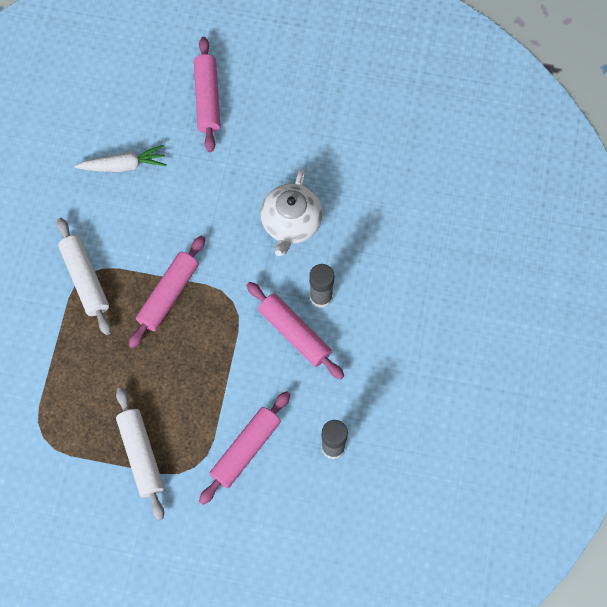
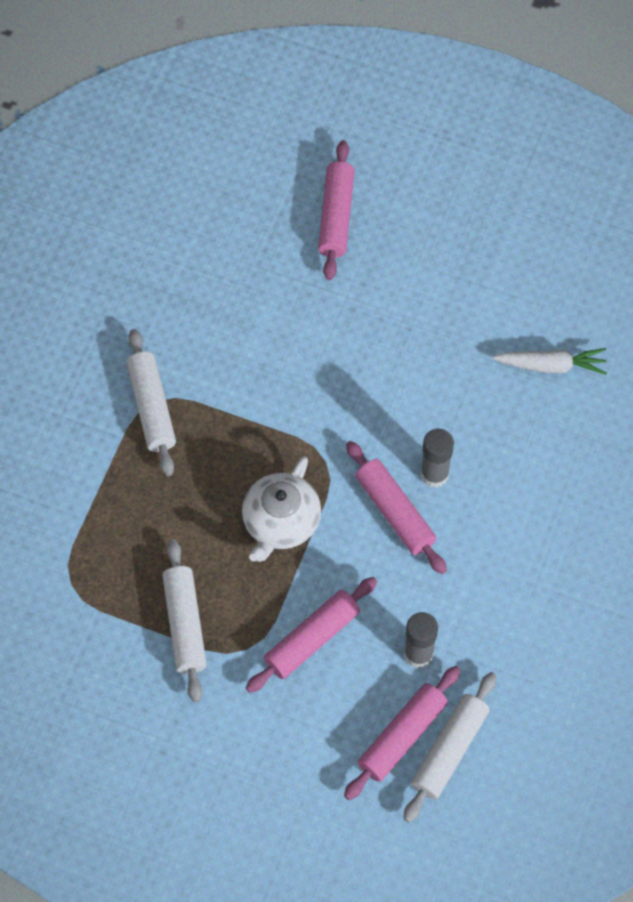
camera: 10 degrees right, 5 degrees down
white carrot [75,145,167,172] -> white carrot moved to [492,348,607,375]
pink rolling pin [129,235,205,348] -> pink rolling pin moved to [344,666,461,800]
white teapot [260,169,323,256] -> white teapot moved to [242,456,321,562]
none -> white rolling pin [403,672,497,822]

